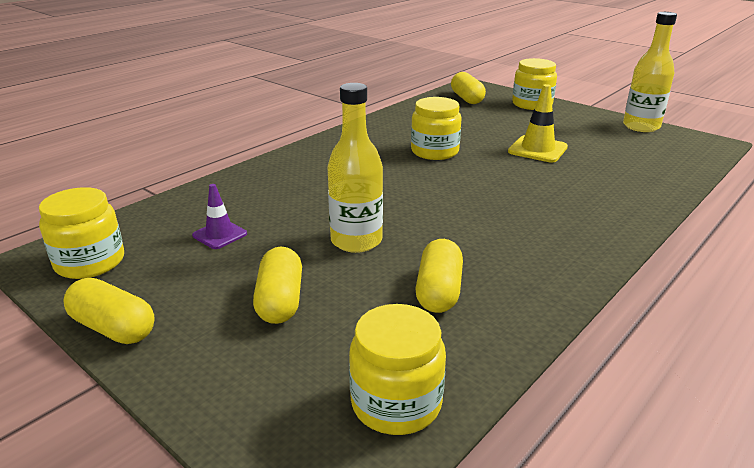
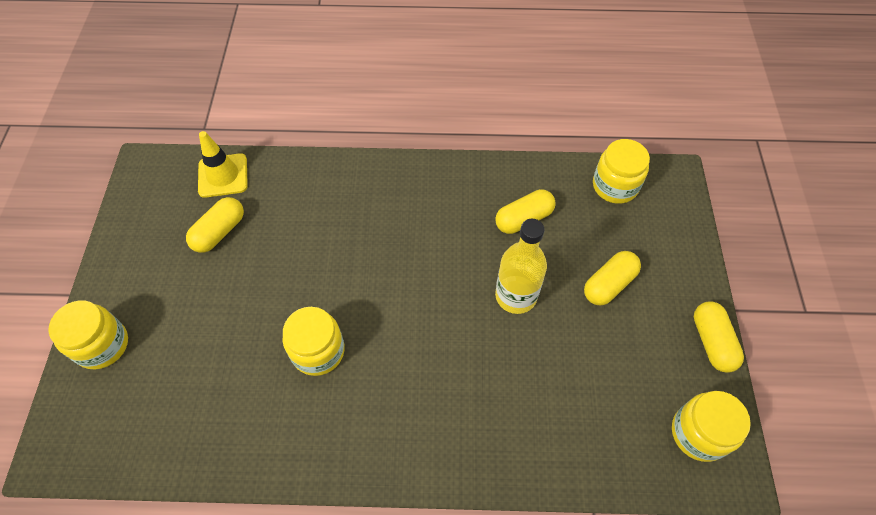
camera: 130 degrees left, 30 degrees up
purple traffic cone [192,184,247,249] -> none
yellow capsule [451,72,486,104] -> yellow capsule moved to [186,197,244,253]
yellow traffic cone [508,84,568,162] -> yellow traffic cone moved to [198,131,248,198]
yellow bottle [623,12,677,132] -> none

